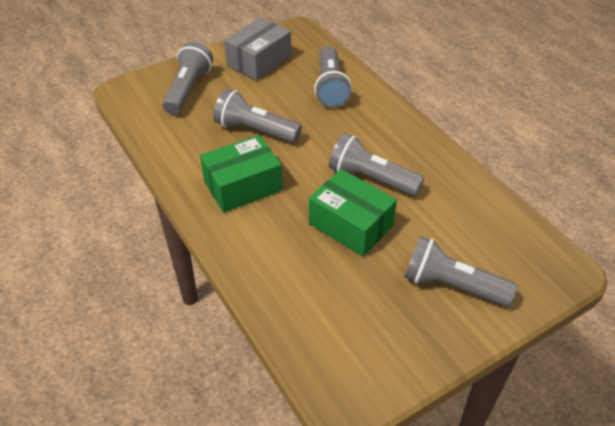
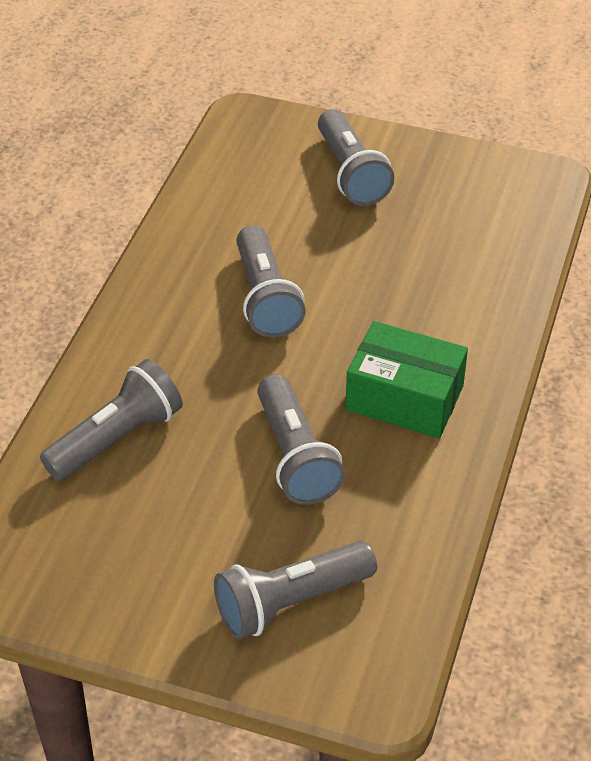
camera: 130 degrees left, 0 degrees up
grey box [224,17,291,81] -> none
green box [309,169,397,256] -> none

